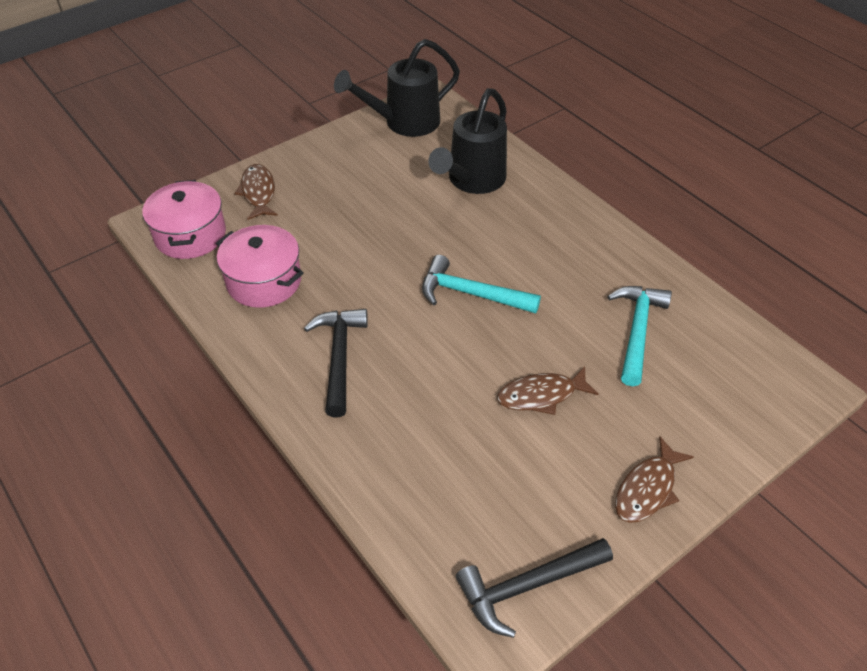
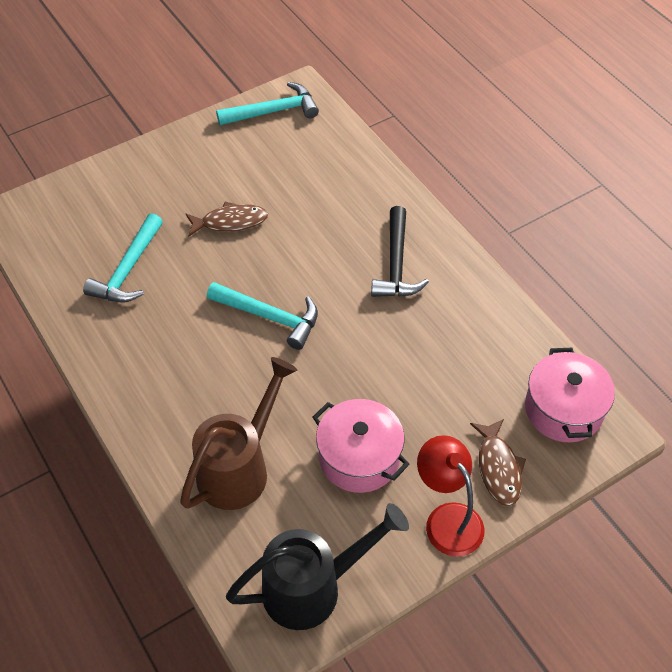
camera: 175 degrees left, 5 degrees up
pink pot [216,225,304,308] -> pink pot moved to [312,399,409,493]
black watering can [428,88,507,194] -> brown watering can [180,357,297,510]
black hammer [456,538,613,638] -> turquoise hammer [216,82,319,125]
brown fish [615,437,694,523] -> none
none -> red lamp [417,435,485,557]

